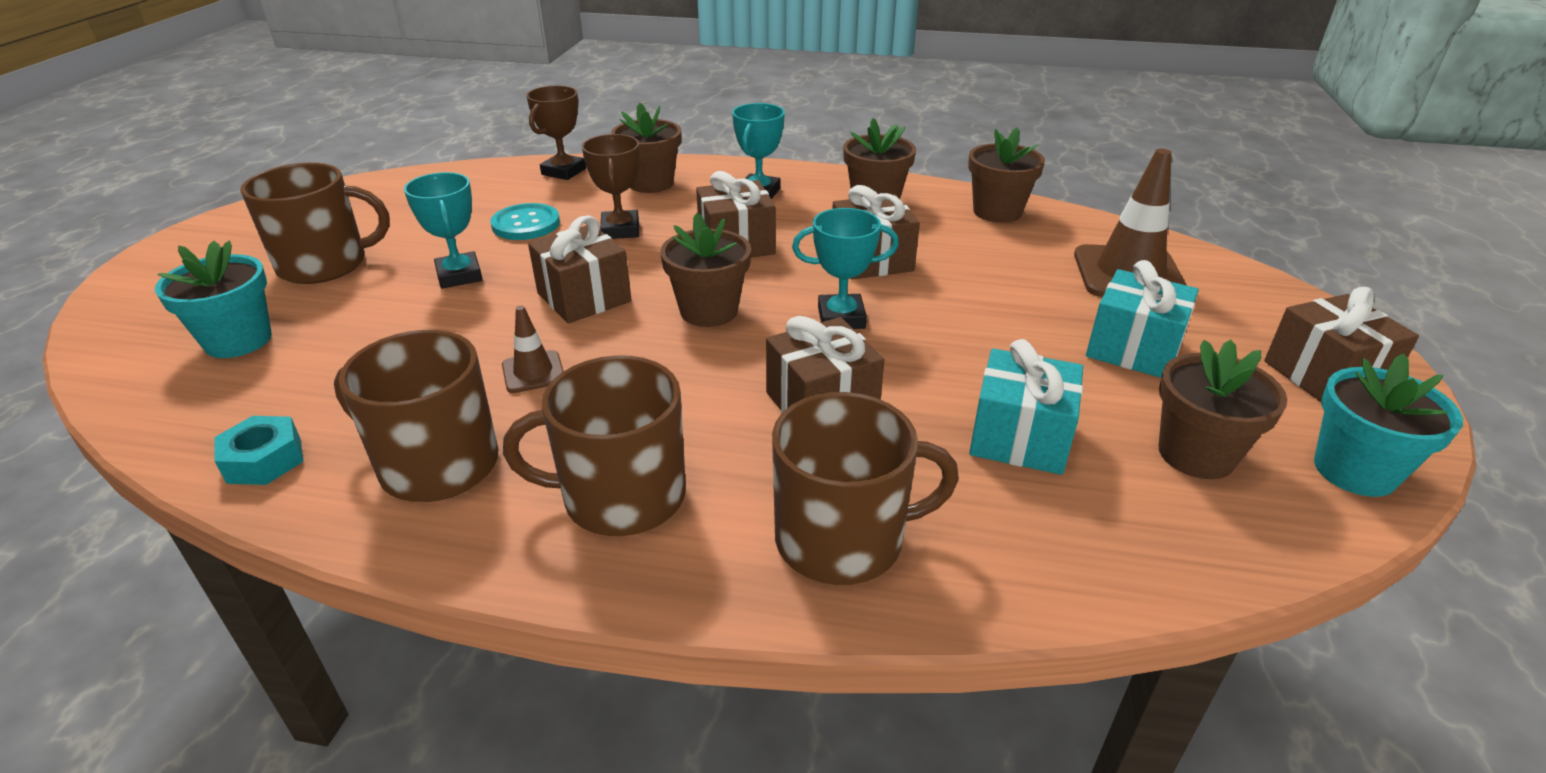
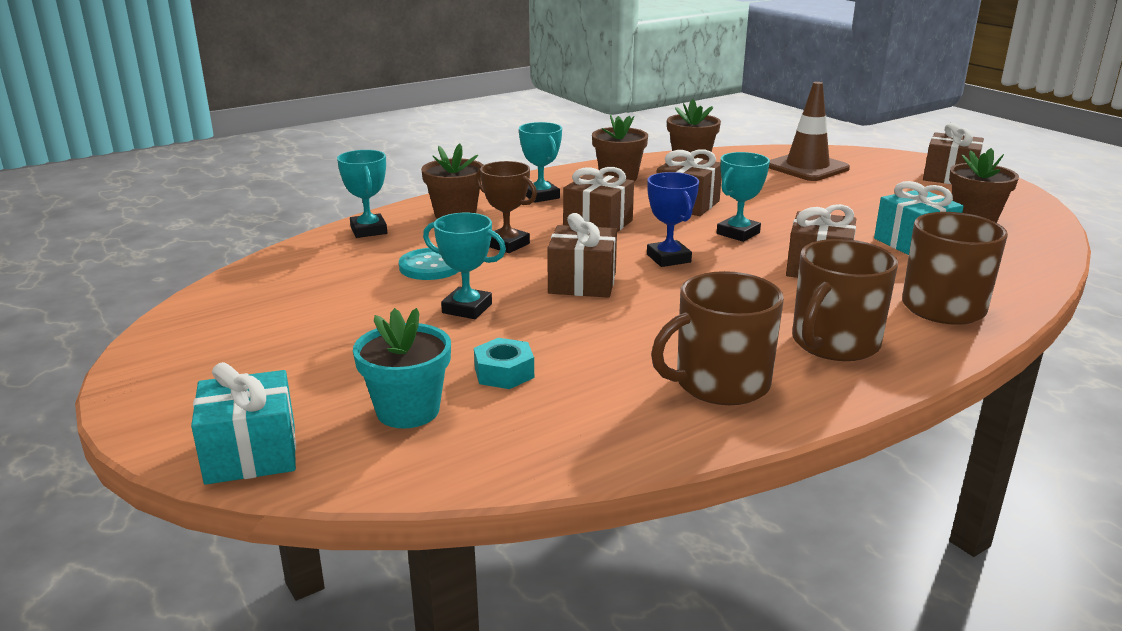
camera: 45 degrees left, 10 degrees down
turquoise nut [214,416,304,485] -> turquoise nut moved to [474,338,534,389]
brown mug [240,163,390,284] -> none
brown traffic cone [502,306,563,393] -> none
brown trophy [526,86,586,180] -> turquoise trophy [337,150,387,238]
brown flower pot [660,213,751,327] -> blue trophy [647,172,699,267]
turquoise gift [1086,260,1199,378] -> turquoise gift moved to [191,362,296,485]
turquoise flower pot [1314,353,1463,497] -> none

